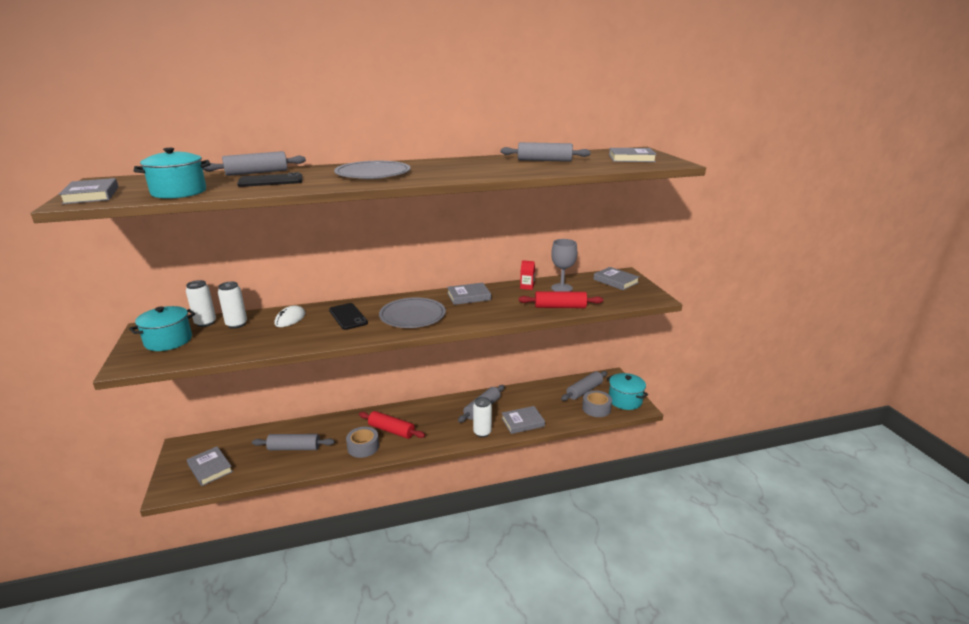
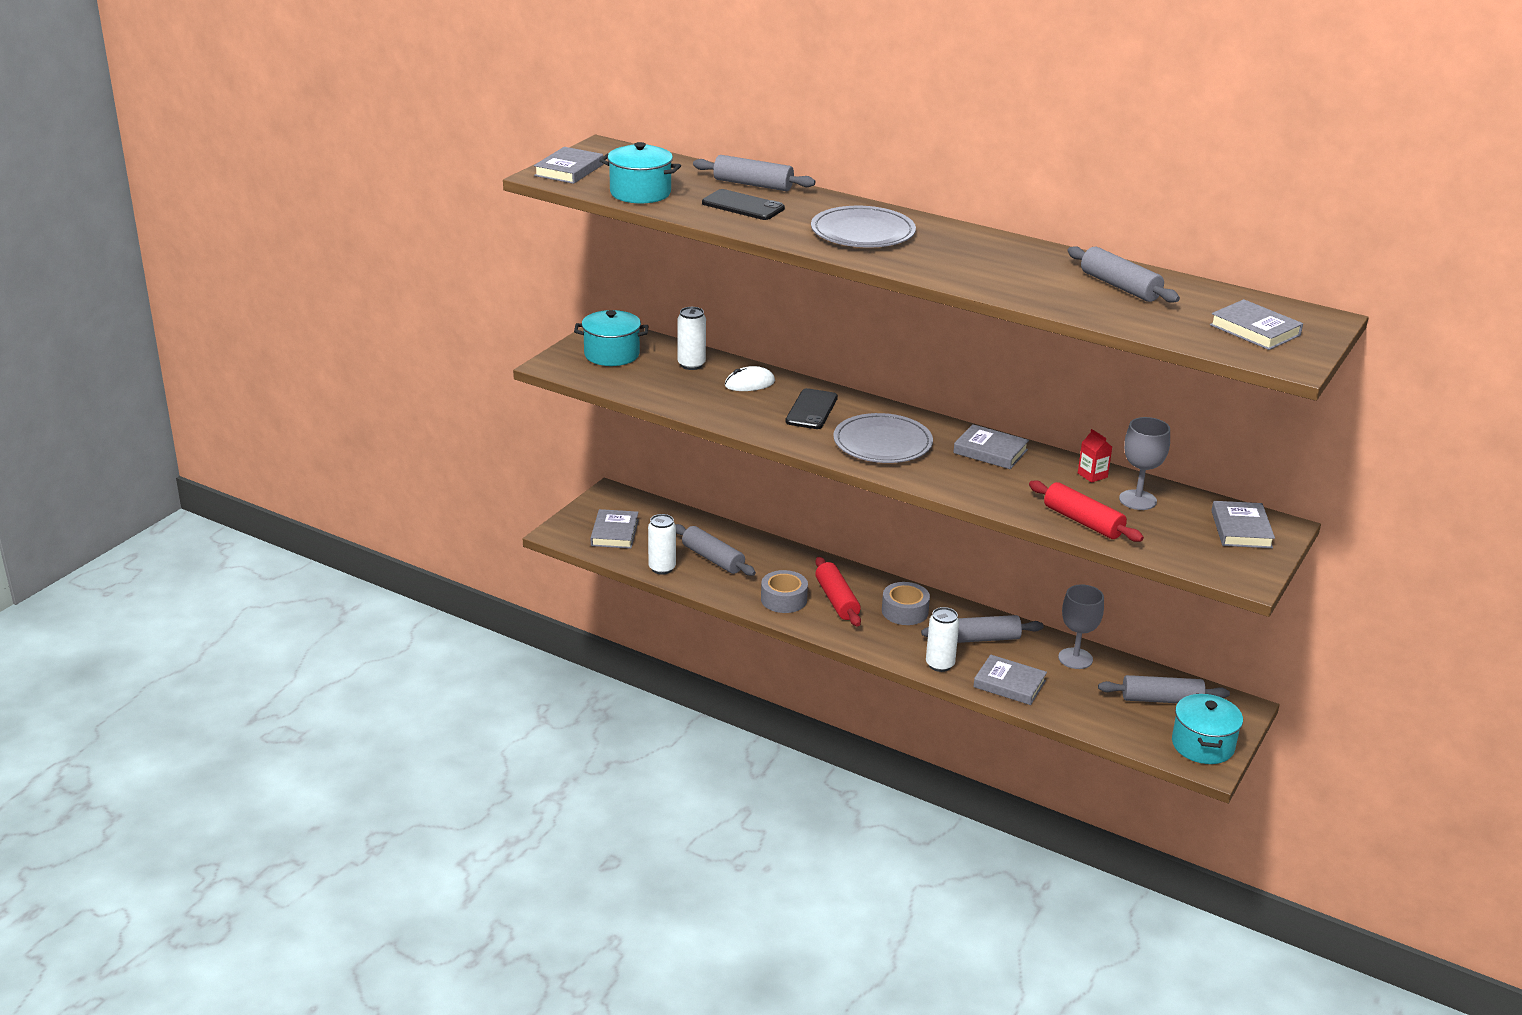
camera: 45 degrees right, 5 degrees up
white can [186,280,216,327] -> white can moved to [648,514,676,575]
grey tape [582,390,612,417] -> grey tape moved to [882,582,930,625]
none -> grey goblet [1058,584,1104,669]

